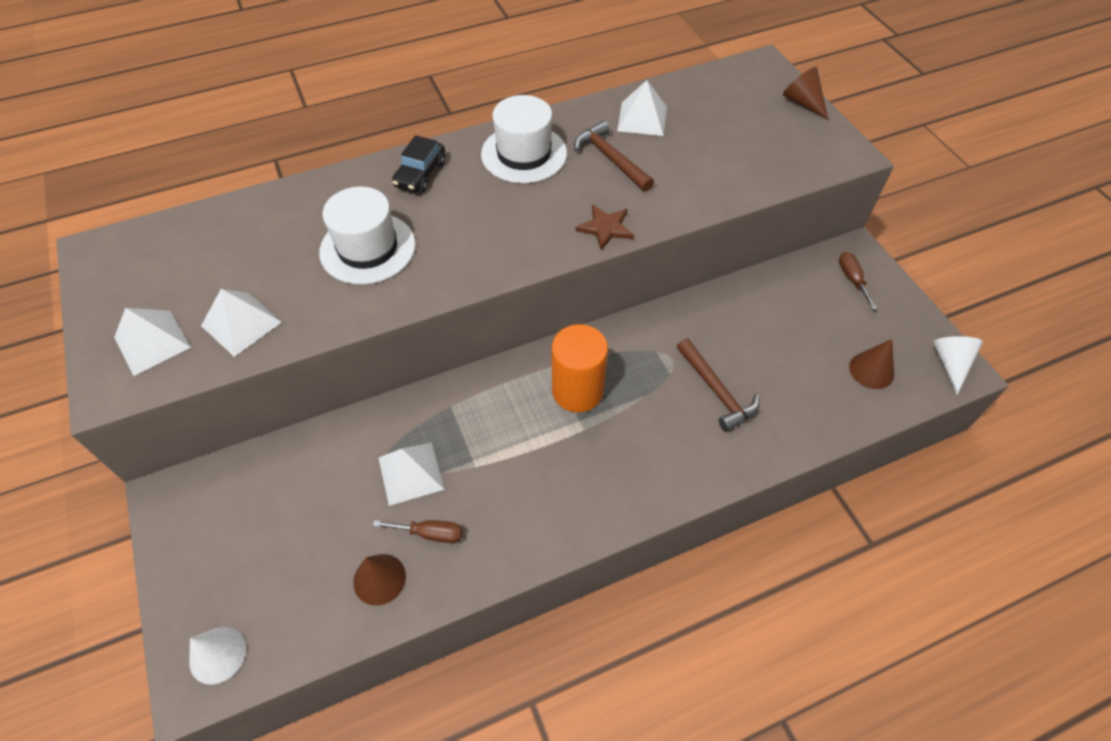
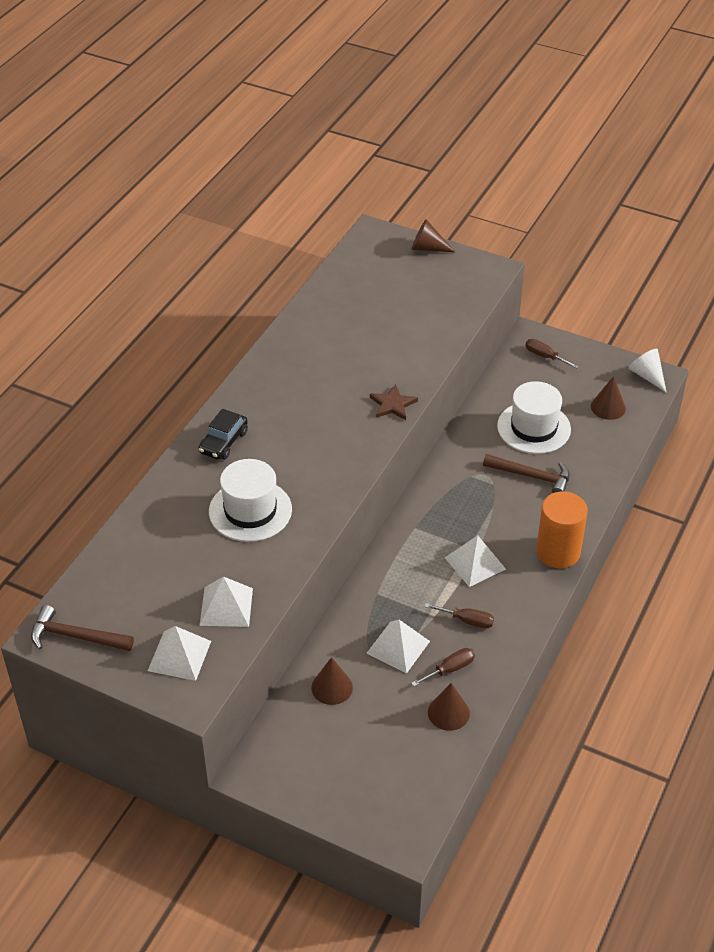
camera: 40 degrees left, 10 degrees down
white cone [189,627,246,684] -> none
black car [392,135,446,193] -> black car turned 45 degrees clockwise [199,409,248,460]
white hat [481,95,567,183] -> white hat moved to [497,381,571,454]
orange cylinder [552,324,608,412] -> orange cylinder moved to [536,491,588,568]
brown hammer [574,120,654,192] -> brown hammer moved to [31,605,134,651]
white pyramid [617,80,667,136] -> white pyramid moved to [445,535,506,587]
none -> brown cone [311,657,353,705]
none -> brown screwdriver [424,603,494,629]

